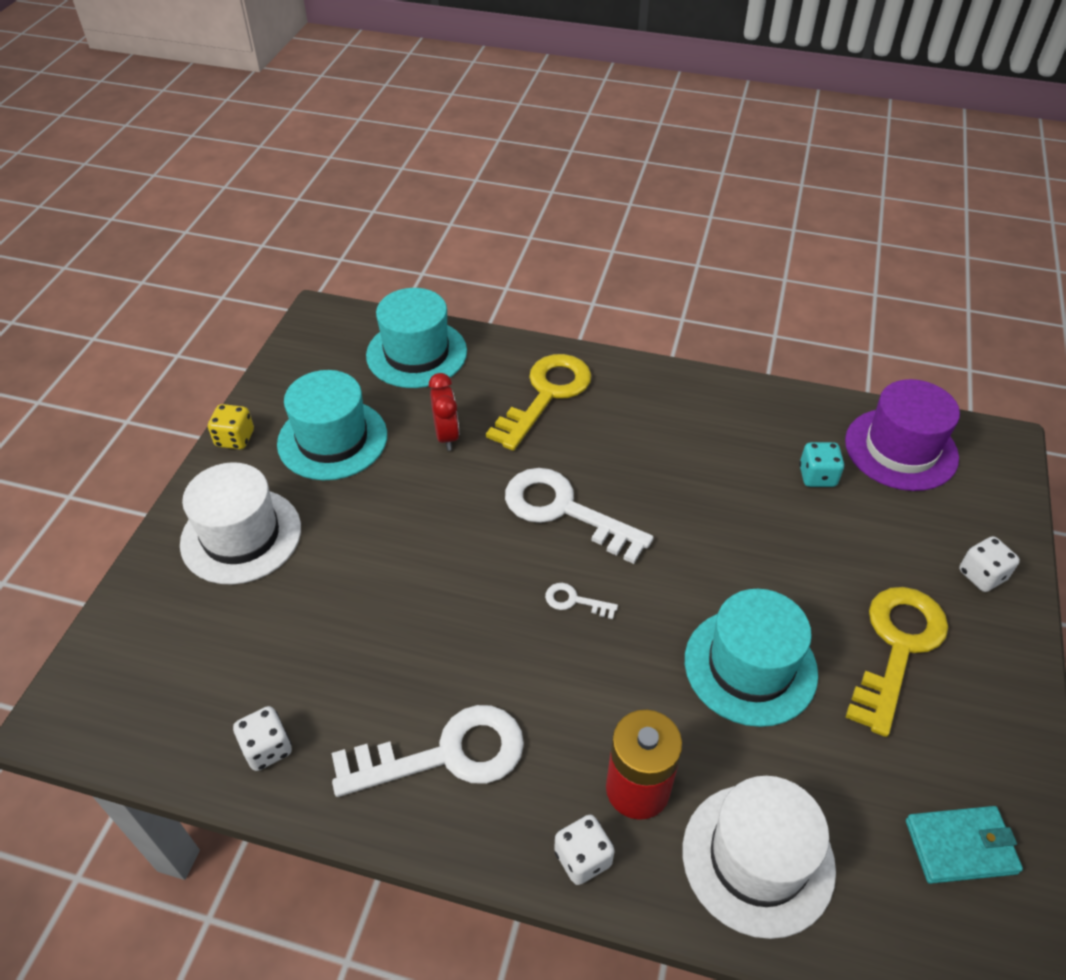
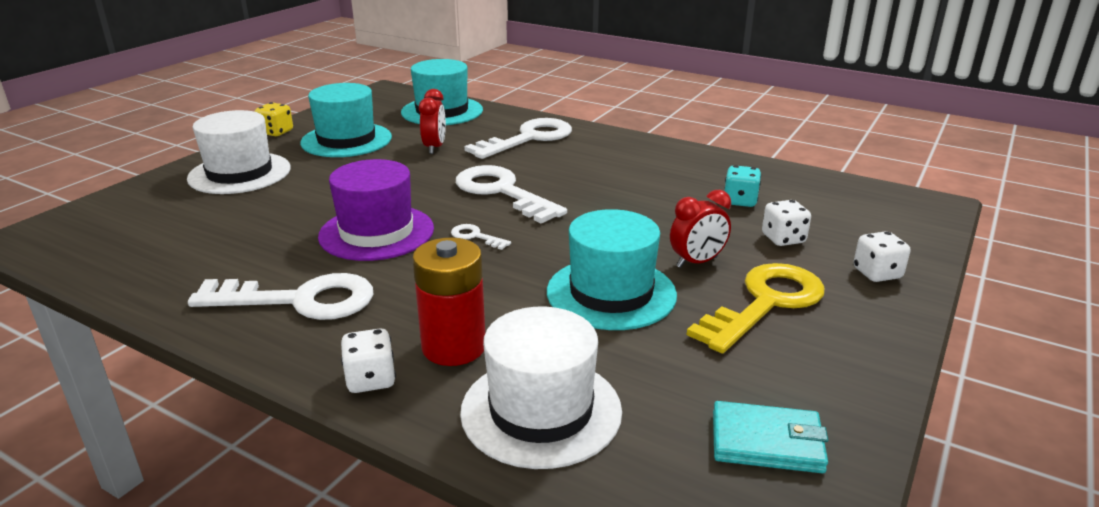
camera: 15 degrees right, 20 degrees down
white dice [233,706,292,771] -> white dice moved to [762,200,811,246]
yellow key [486,354,591,451] -> white key [464,118,572,159]
purple hat [845,379,960,491] -> purple hat moved to [318,159,434,261]
none -> red clock [670,190,731,268]

